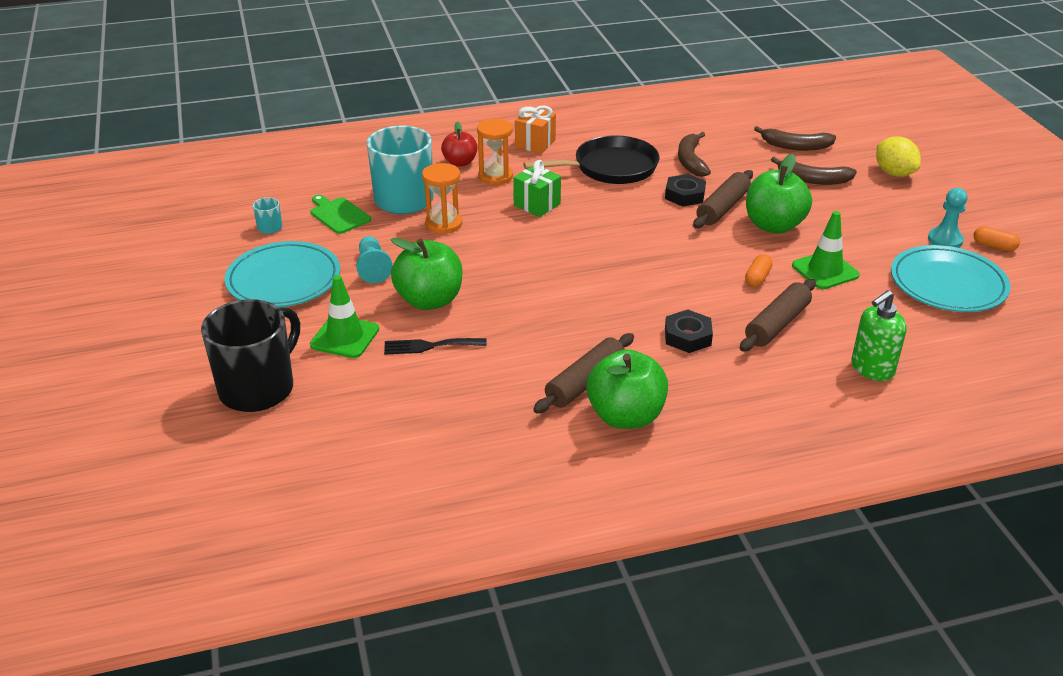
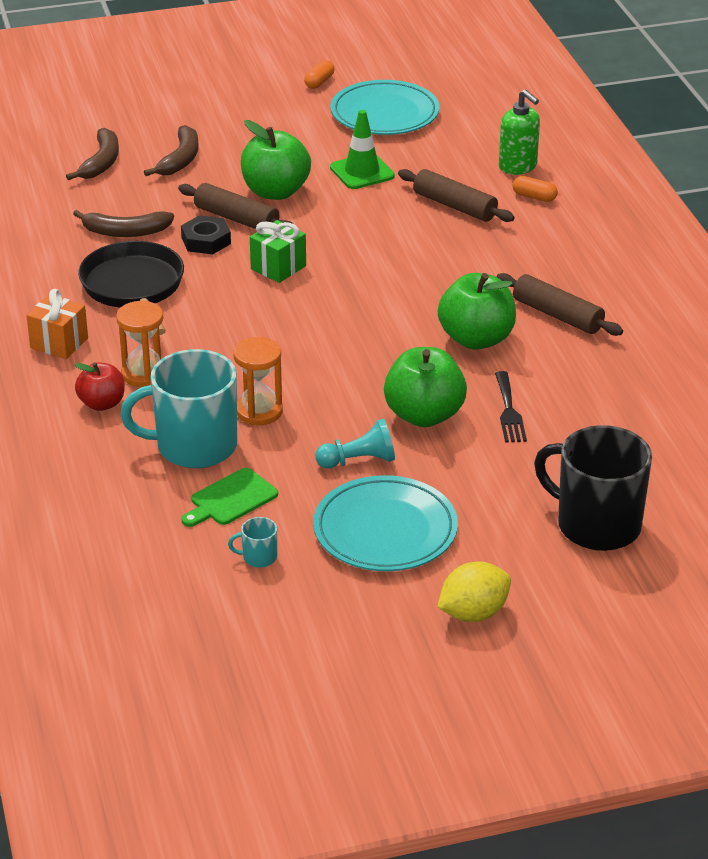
camera: 90 degrees left, 0 degrees up
green traffic cone [310,275,379,358] -> none
green gift [513,160,561,217] -> green gift moved to [250,220,306,283]
green apple [586,349,668,429] -> green apple moved to [438,273,516,350]
black nut [665,310,713,353] -> none
orange capsule [745,254,773,287] -> orange capsule moved to [513,176,558,202]
yellow lemon [876,136,921,177] -> yellow lemon moved to [437,562,511,622]
turquoise pawn [928,188,967,248] -> none

